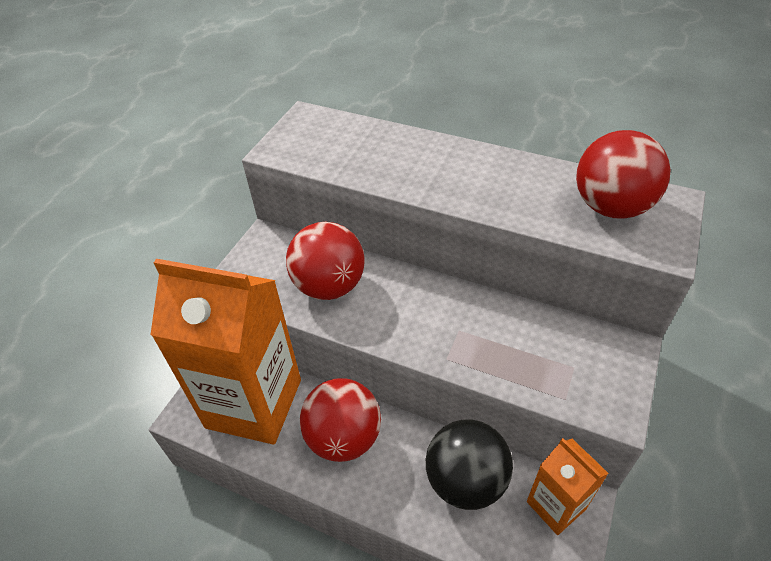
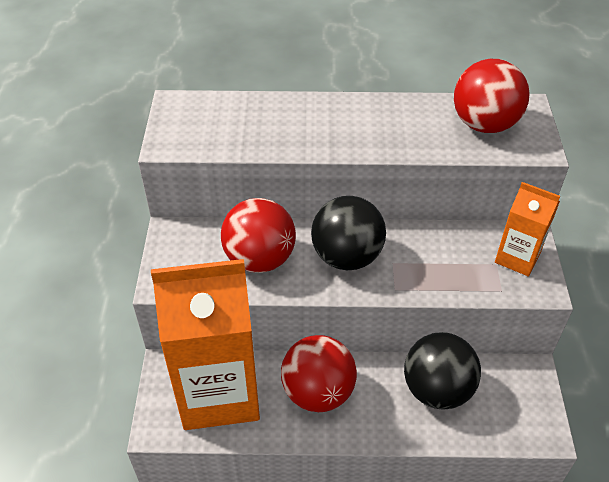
camera: 25 degrees left, 0 degrees up
orange carton [527,438,609,535] -> orange carton moved to [495,182,560,277]
none -> black ball [311,196,386,270]

